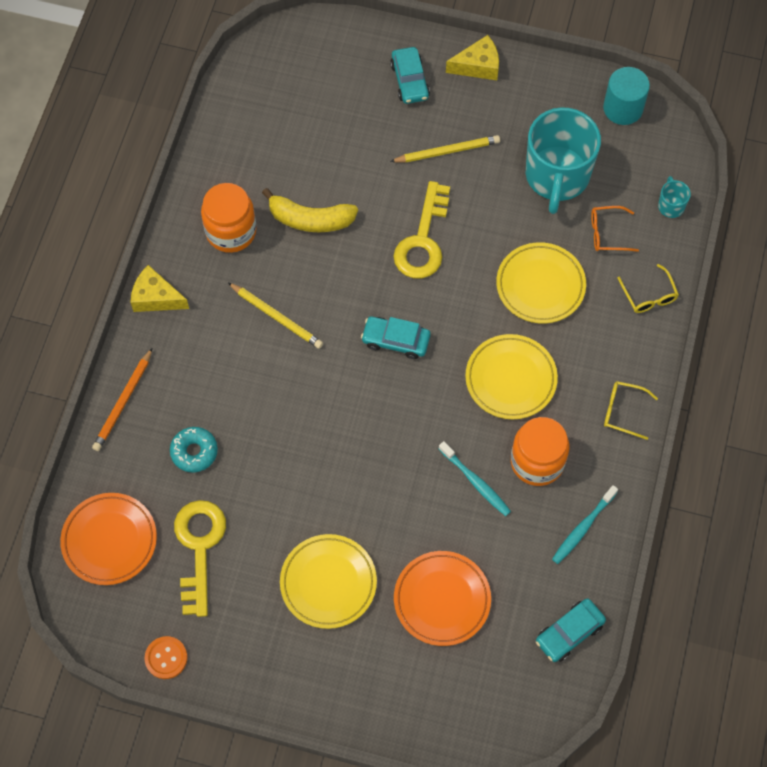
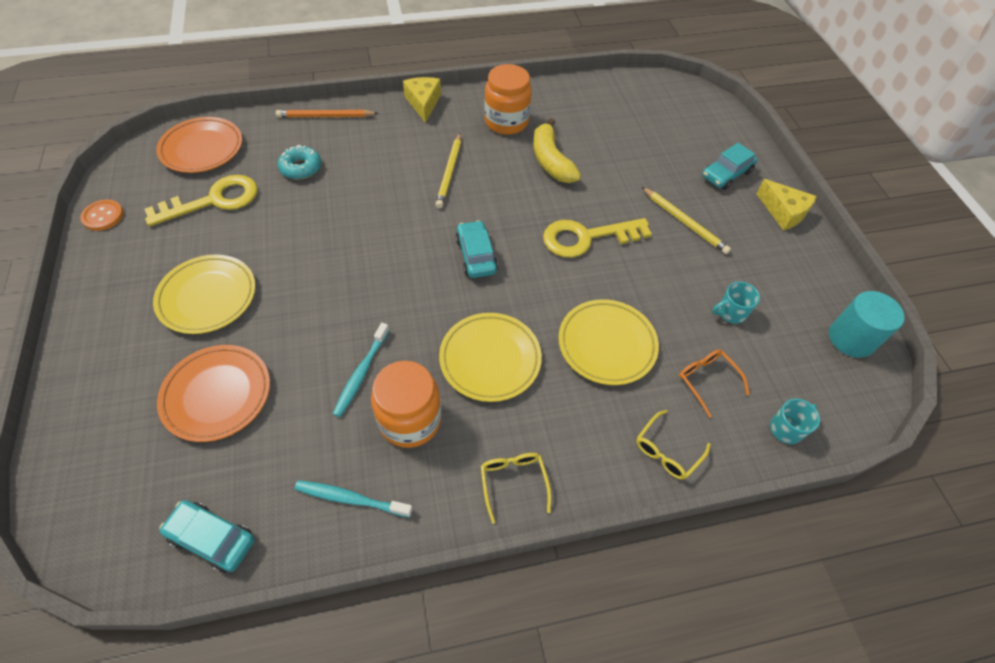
camera: 60 degrees right, 10 degrees down
turquoise mug [526,107,601,214] -> turquoise mug [712,282,760,324], size x0.41

